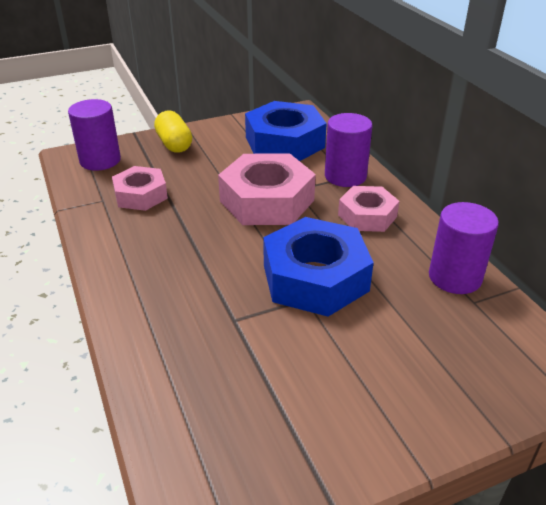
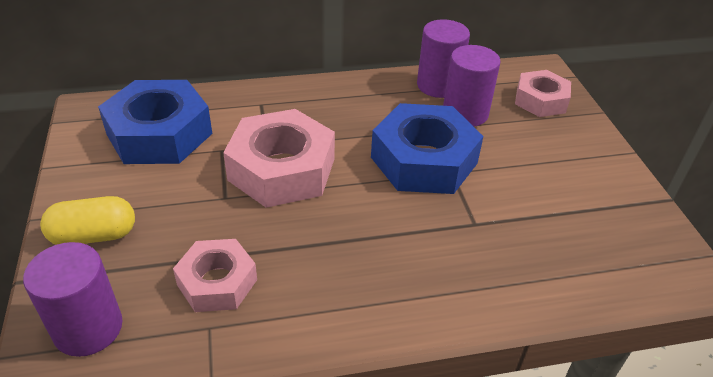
camera: 80 degrees left, 5 degrees up
purple cylinder [325,113,373,187] -> purple cylinder moved to [443,45,501,127]
pink nut [338,186,399,232] -> pink nut moved to [515,70,571,117]

